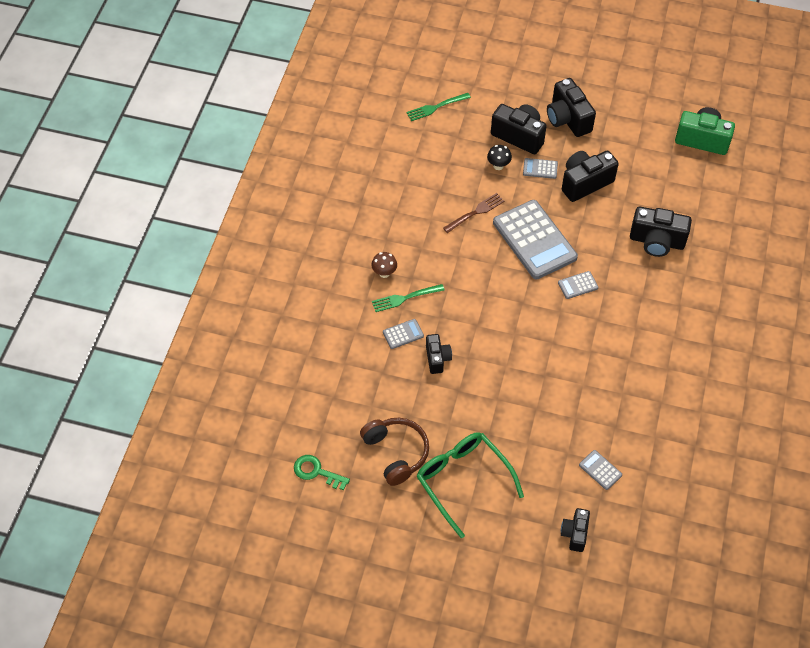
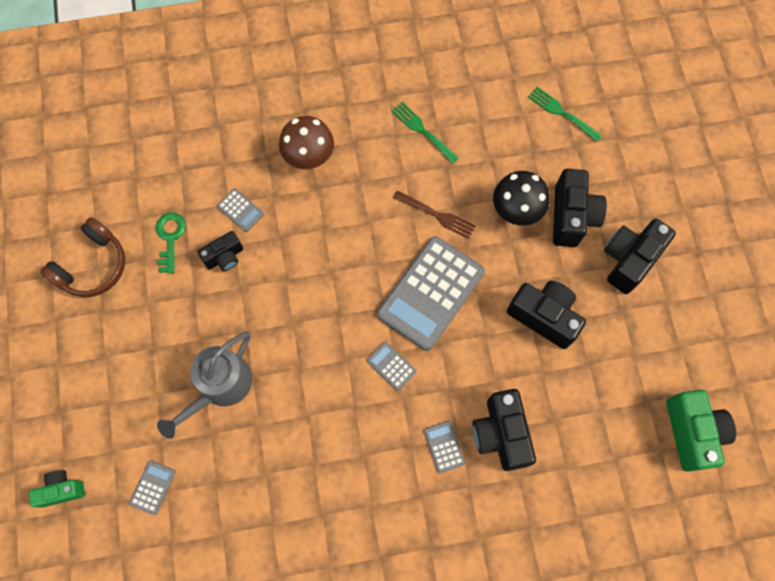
camera: 65 degrees right, 15 degrees up
green key [294,455,350,490] -> green key moved to [156,212,186,274]
brown mushroom [371,252,397,278] -> brown mushroom [279,116,334,169], size x1.77
green fork [372,284,445,312] -> green fork moved to [391,102,458,163]
green glasses [416,432,524,538] -> none
black mushroom [487,145,512,170] -> black mushroom [493,171,550,226], size x1.77
grey calculator [523,158,558,179] -> grey calculator moved to [424,421,465,473]
black camera [561,508,590,552] -> green camera [29,470,85,508]
none -> grey watering can [157,332,252,439]

